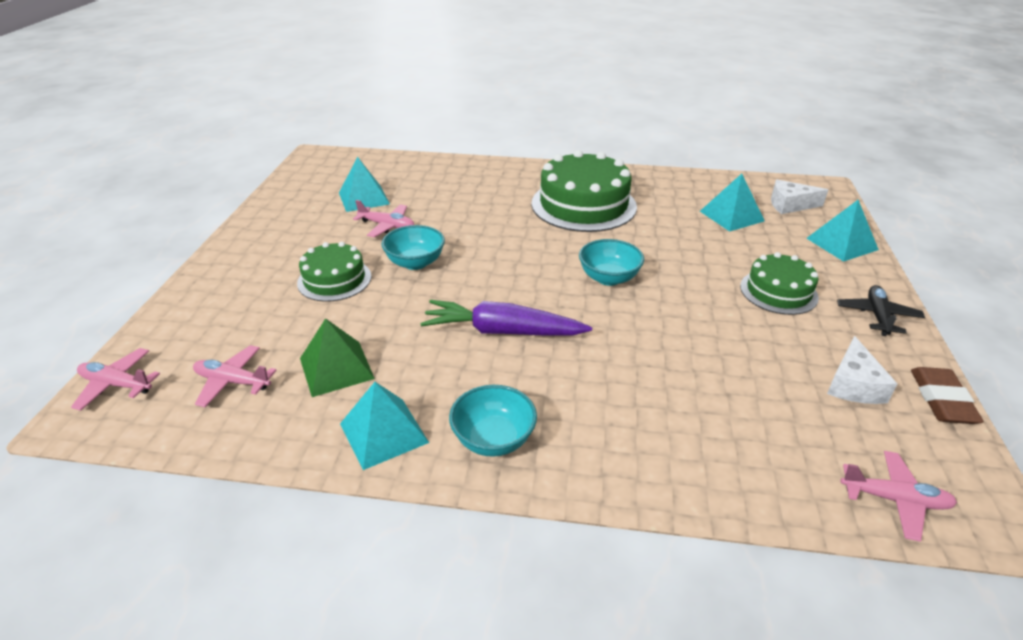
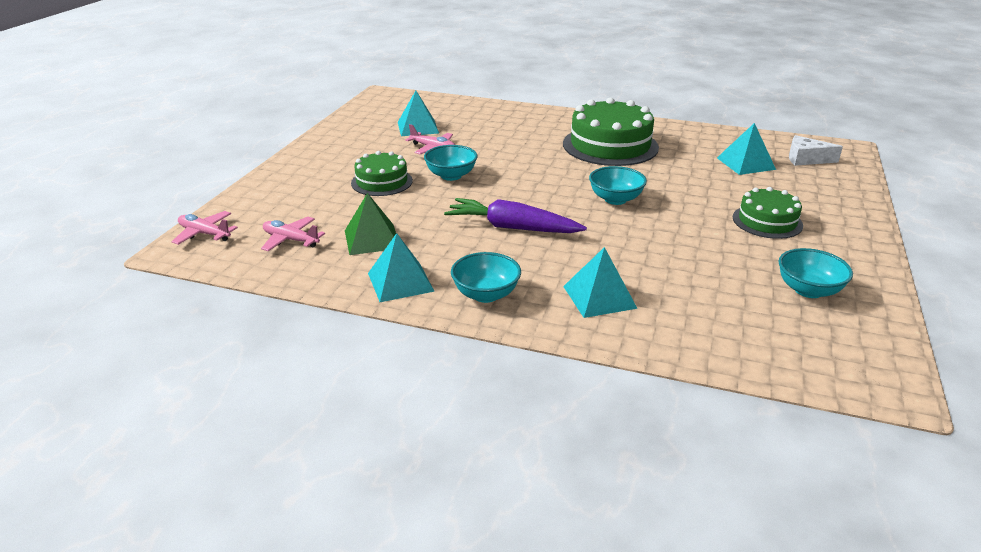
camera: 10 degrees right, 5 degrees down
turquoise pyramid [806,200,879,262] -> turquoise pyramid moved to [563,247,638,318]
white cheese [827,336,897,404] -> turquoise bowl [779,248,853,298]
black plane [837,285,925,336] -> none
pink plane [840,451,957,542] -> none
brown eraser [911,367,984,424] -> none

